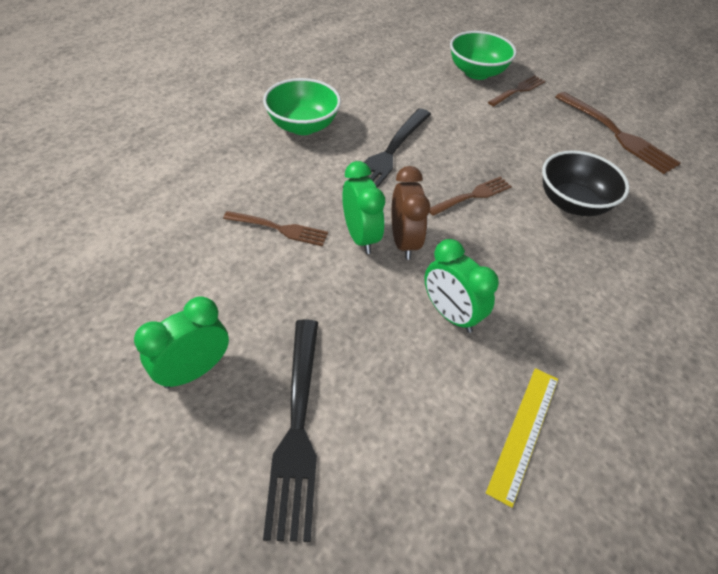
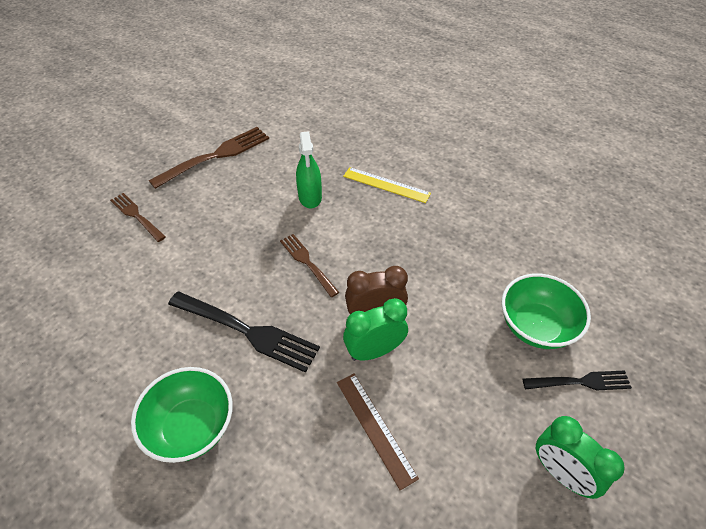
camera: 90 degrees left, 0 degrees up
brown fork [223,211,328,246] -> brown ruler [337,374,419,490]
black fork [263,319,318,542] -> black fork [523,370,632,390], size x0.60
green clock [424,239,499,333] -> none
green bowl [450,31,517,80] -> green bowl moved to [502,273,591,349]
yellow ruler [486,368,558,508] -> yellow ruler moved to [343,167,431,203]
black bowl [542,150,629,216] -> green spray bottle [296,131,322,208]

